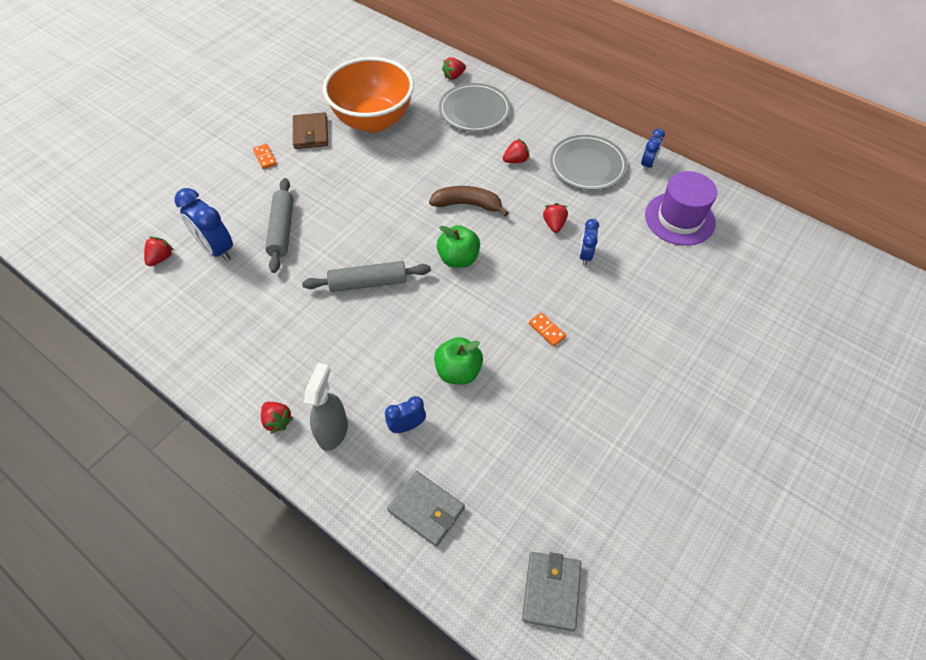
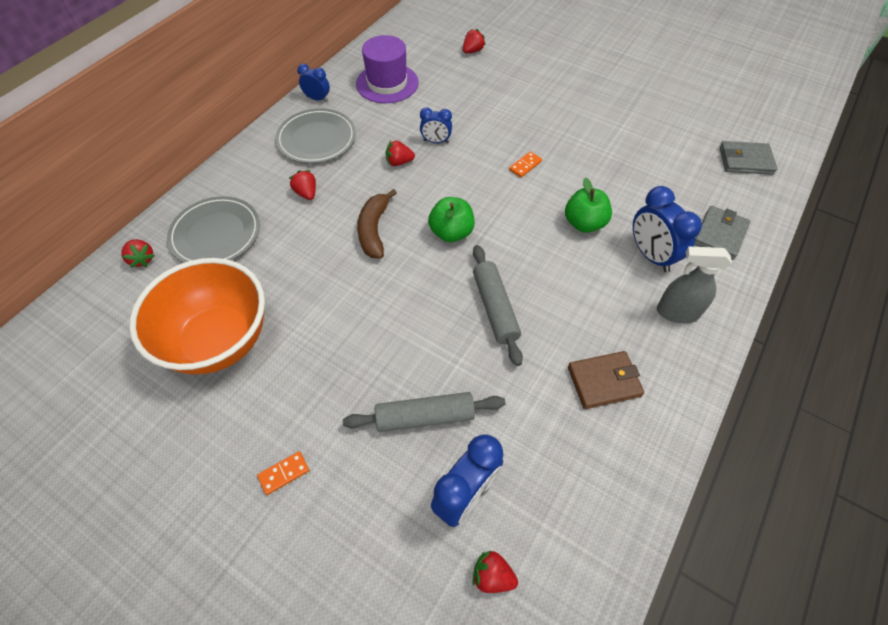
camera: 95 degrees left, 0 degrees up
red strawberry [261,402,293,434] -> red strawberry moved to [463,29,486,53]
brown wallet [293,112,328,149] -> brown wallet moved to [568,351,644,409]
blue clock [385,396,426,433] -> blue clock [633,186,702,272], size x1.70

